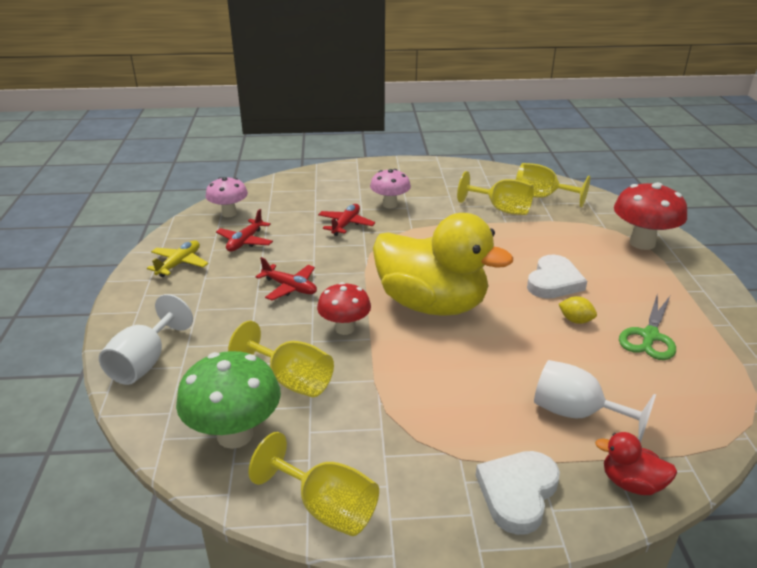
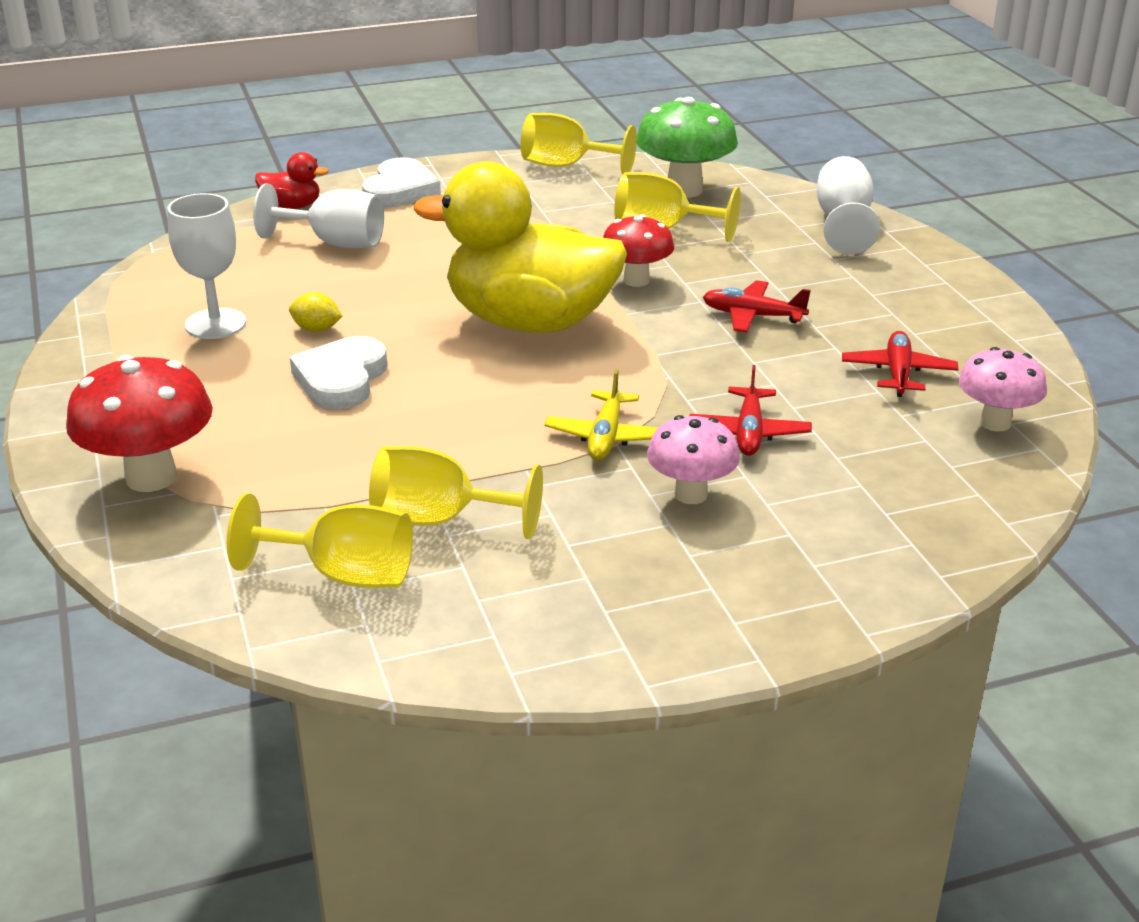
camera: 165 degrees right, 0 degrees up
yellow plane [147,240,208,277] -> yellow plane moved to [544,369,658,460]
green scissors [619,294,676,360] -> white goblet [168,193,246,339]

